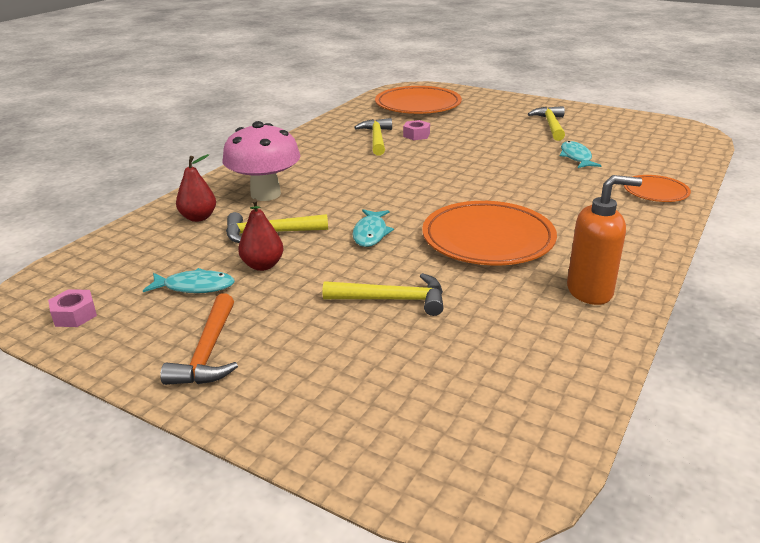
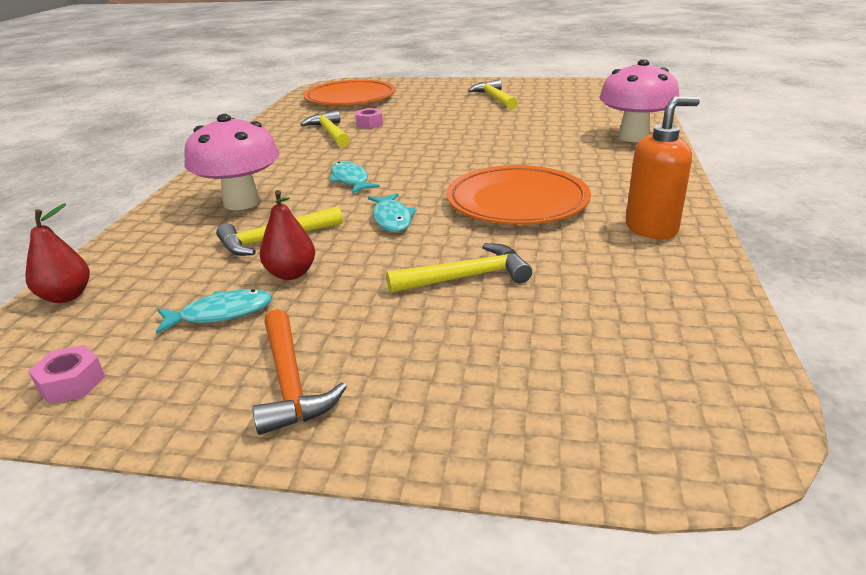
camera: 20 degrees left, 0 degrees up
red pear [176,154,216,222] -> red pear moved to [26,203,90,303]
turquoise fish [560,141,602,168] -> turquoise fish moved to [329,161,380,193]
orange plate [624,175,691,202] -> pink mushroom [600,59,679,142]

